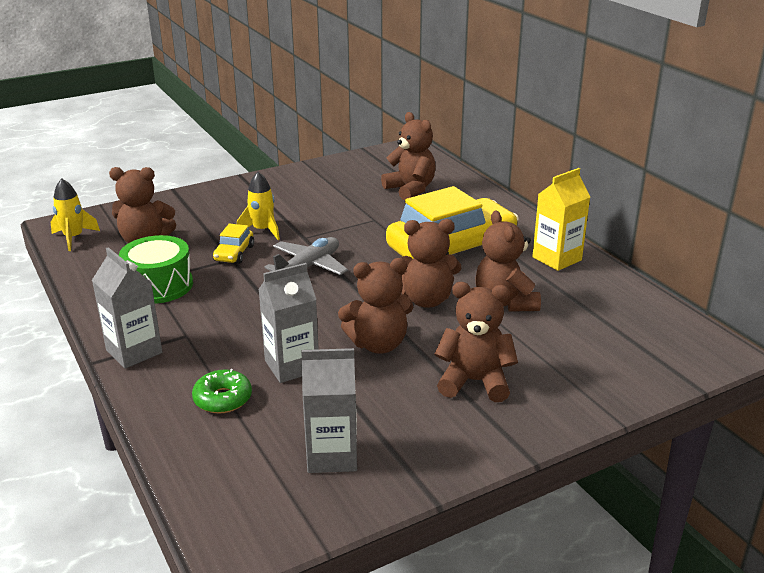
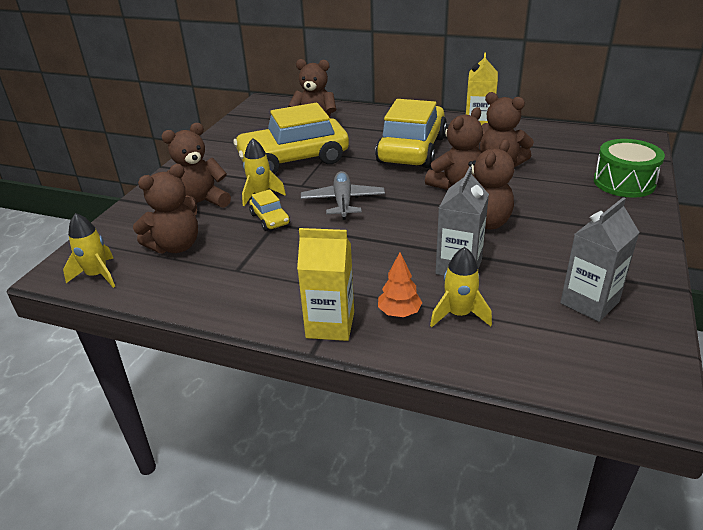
camera: 40 degrees left, 5 degrees up
grey carton [92,247,162,369] -> yellow carton [297,228,354,341]
green drum [119,235,193,304] -> green drum moved to [594,139,665,198]
green donut [192,369,252,413] -> yellow rocket [430,247,492,327]
brown teddy bear [435,282,518,402] -> brown teddy bear moved to [161,123,231,216]
none -> yellow car [233,103,349,174]
none -> orange tree [378,252,422,317]

